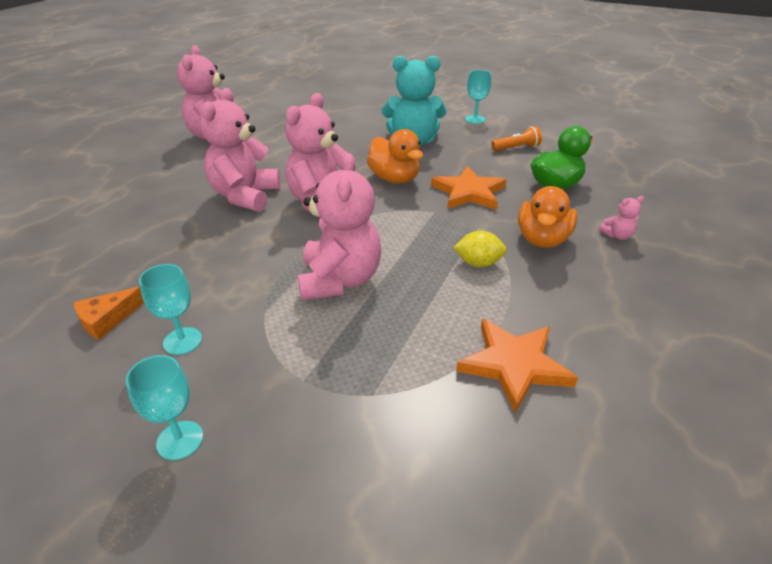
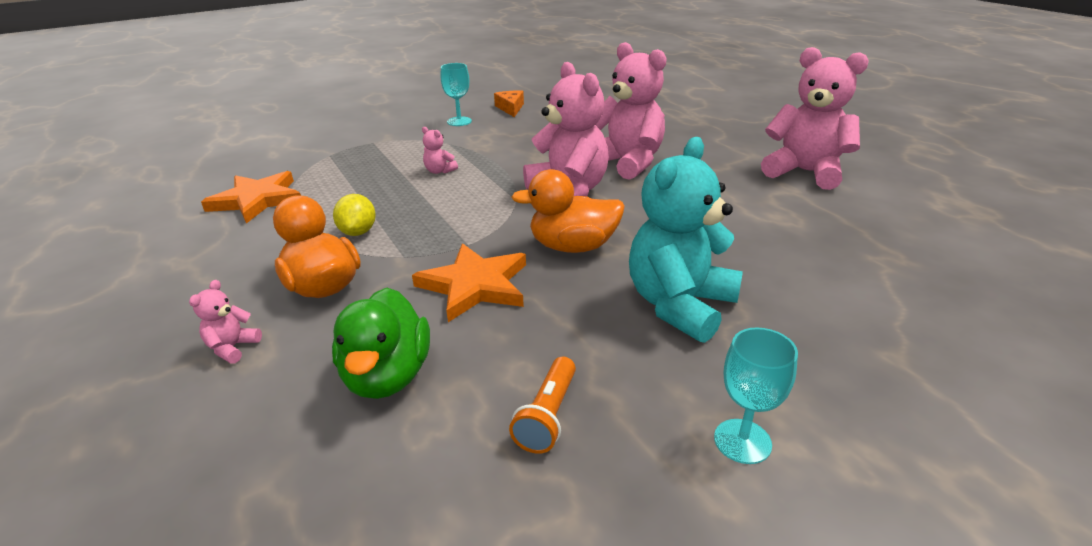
camera: 125 degrees right, 5 degrees down
turquoise goblet [126,355,203,460] -> none
pink teddy bear [298,153,381,300] -> pink teddy bear [422,127,458,174], size x0.41
yellow lemon [453,231,507,267] -> yellow lemon turned 45 degrees counterclockwise [333,194,376,236]

